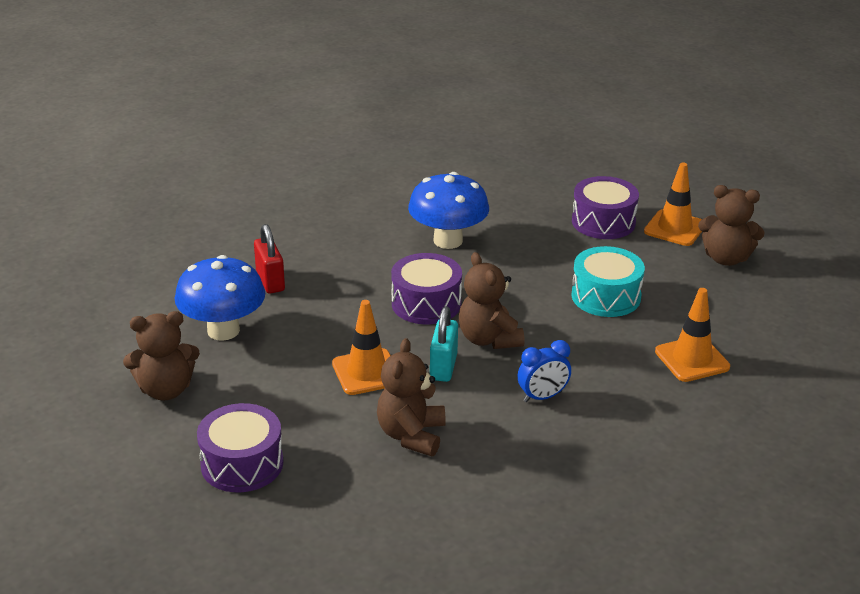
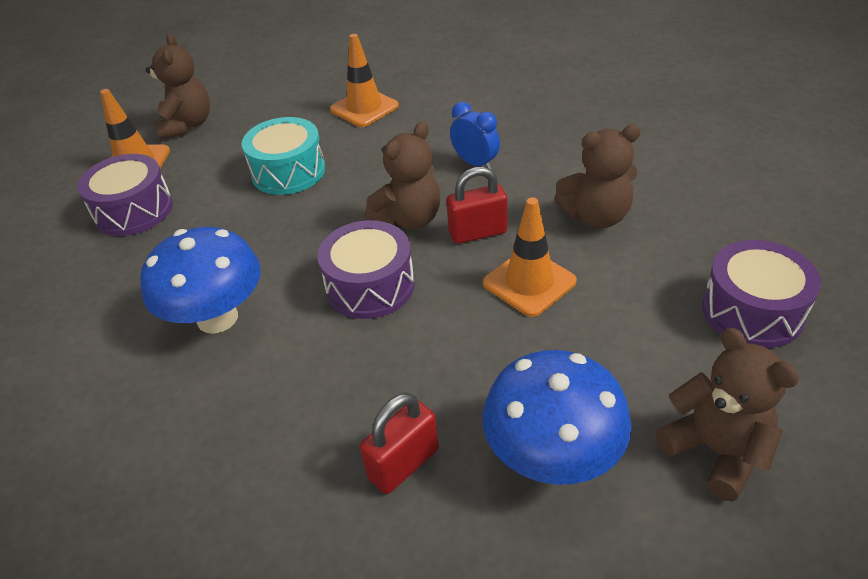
camera: 110 degrees left, 10 degrees up
turquoise padlock [430,306,458,382] -> red padlock [446,167,507,244]

